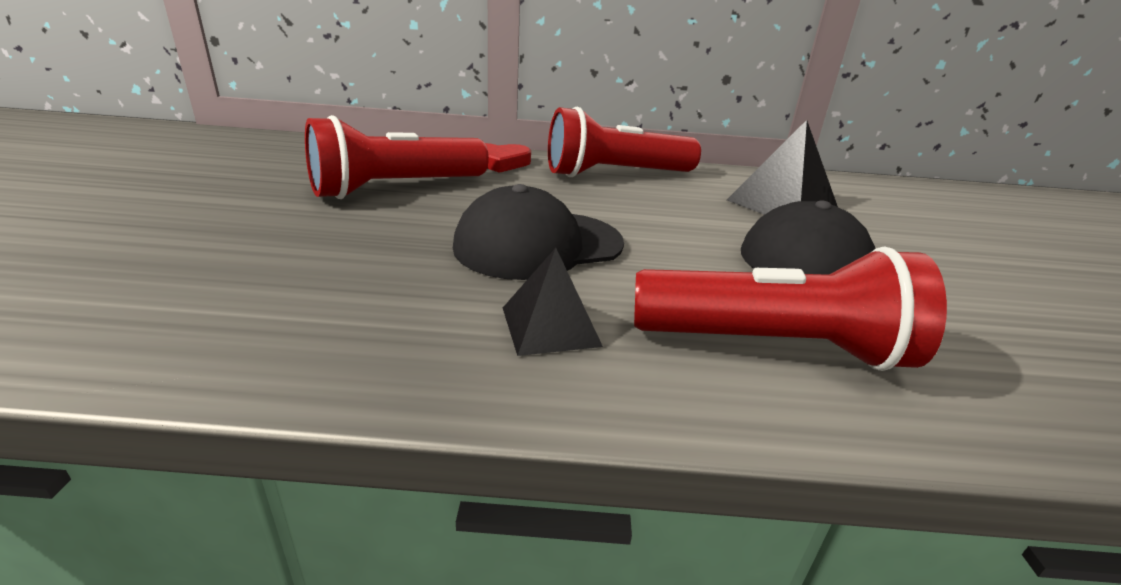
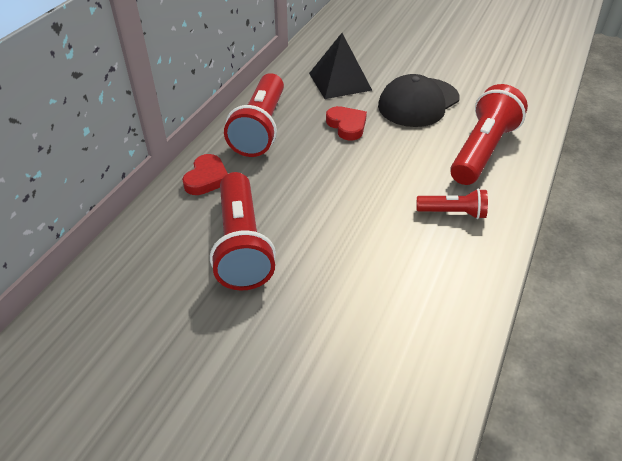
camera: 65 degrees left, 15 degrees up
black cap [453,184,624,280] -> none
black pyramid [503,248,603,356] -> red flashlight [417,189,488,219]
none -> red heart [326,106,367,141]

